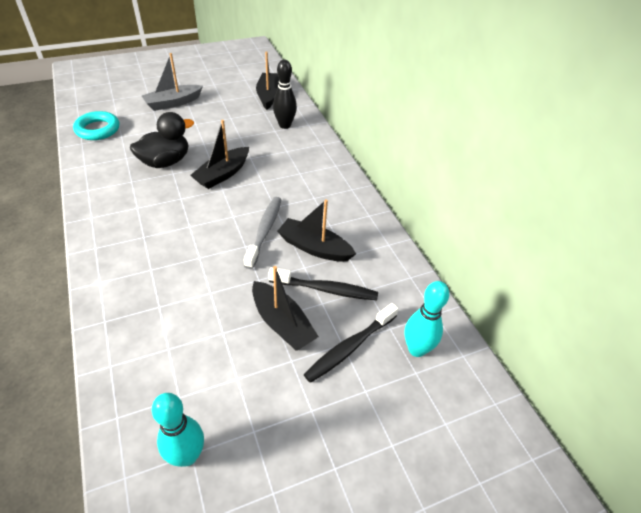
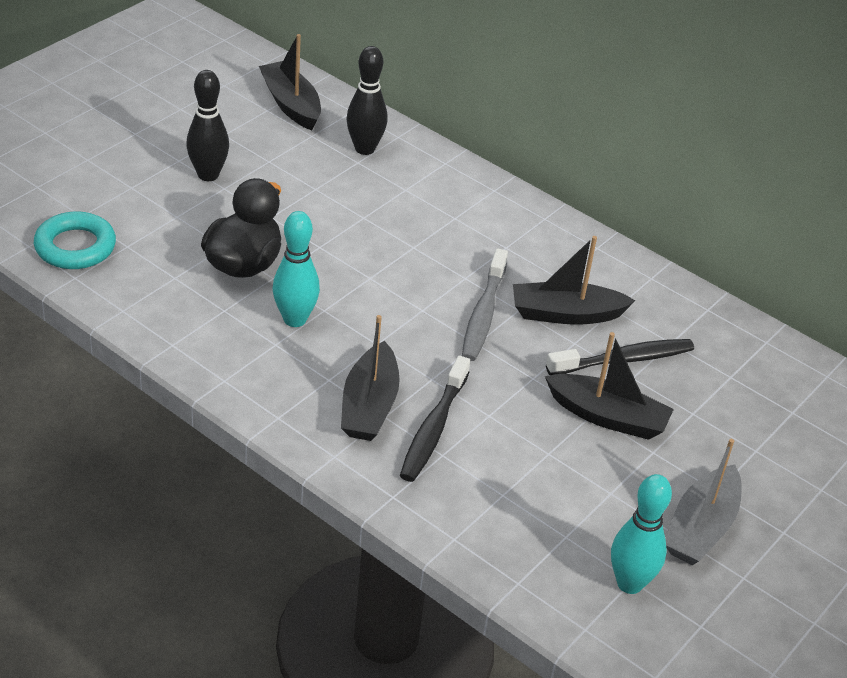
camera: 30 degrees left, 5 degrees down
grey boat [142,53,203,111] -> grey boat moved to [666,439,741,565]
black boat [190,120,249,189] -> black boat moved to [341,315,400,441]
grey toothbrush [244,197,281,269] -> grey toothbrush turned 150 degrees counterclockwise [462,248,508,361]
black toothbrush [303,303,399,383] -> black toothbrush moved to [400,356,470,482]
turquoise bowling pin [405,281,449,357] -> turquoise bowling pin moved to [273,211,320,327]
none -> black bowling pin [186,70,229,181]

